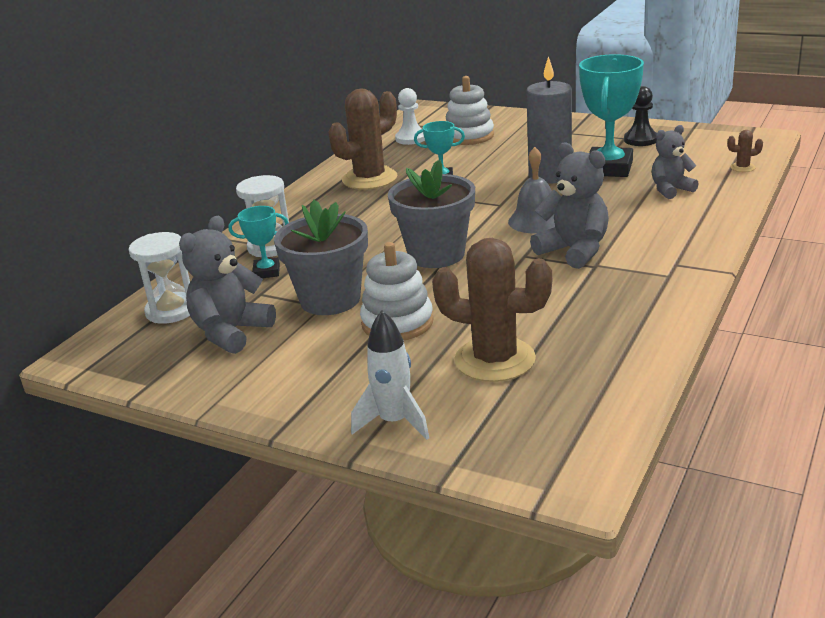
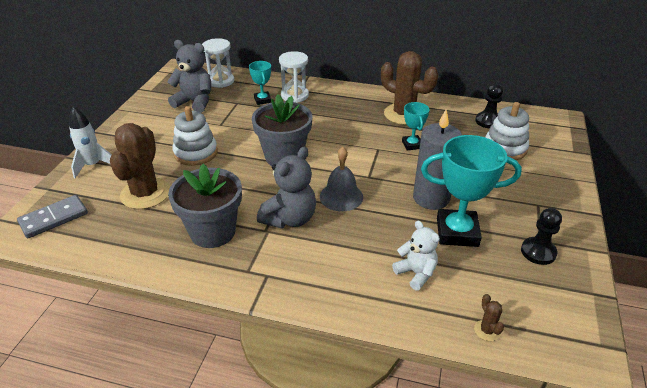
camera: 75 degrees right, 10 degrees up
grey flower pot [274,200,368,315] -> grey flower pot moved to [168,164,242,248]
white pawn [395,88,425,145] -> black pawn [475,83,503,129]
grey teddy bear [652,125,699,199] -> white teddy bear [392,221,440,291]
none -> grey domino [17,195,88,238]

